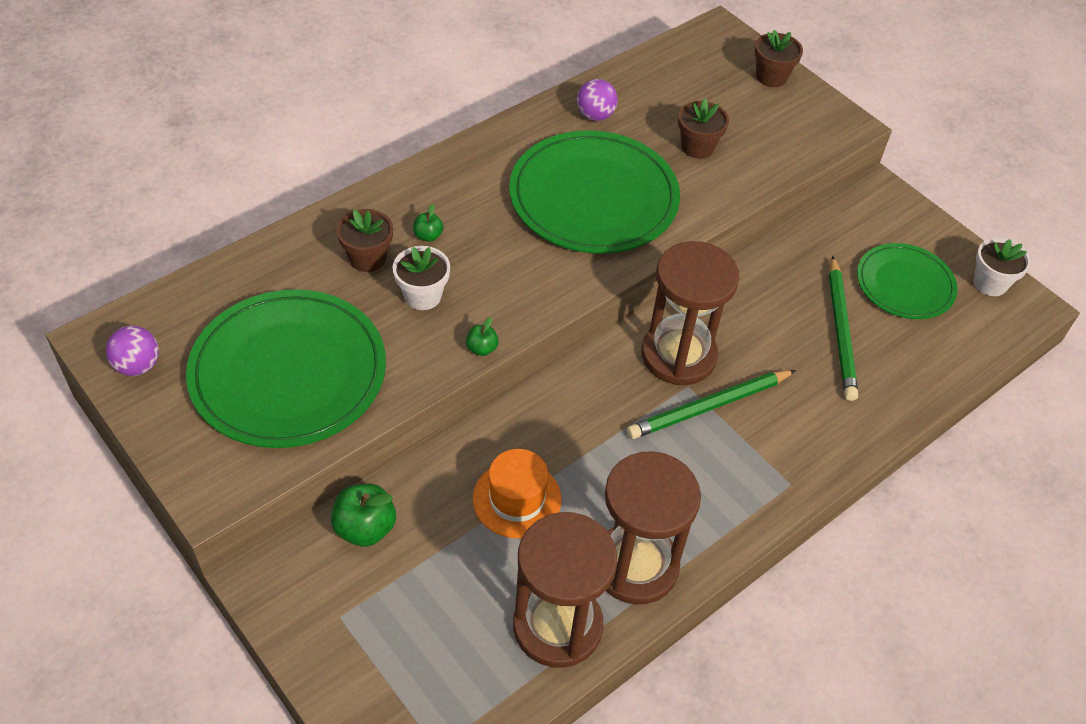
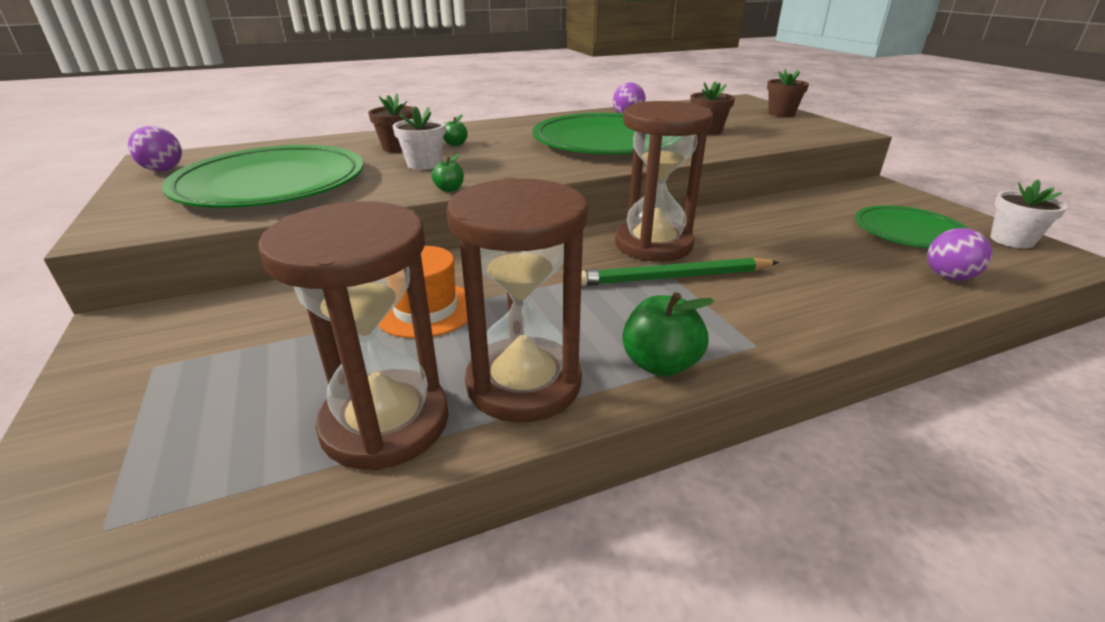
camera: 20 degrees right, 20 degrees down
green apple [331,483,396,547] -> green apple moved to [622,292,714,377]
green pencil [829,256,858,401] -> none
none -> purple ball [927,228,992,281]

